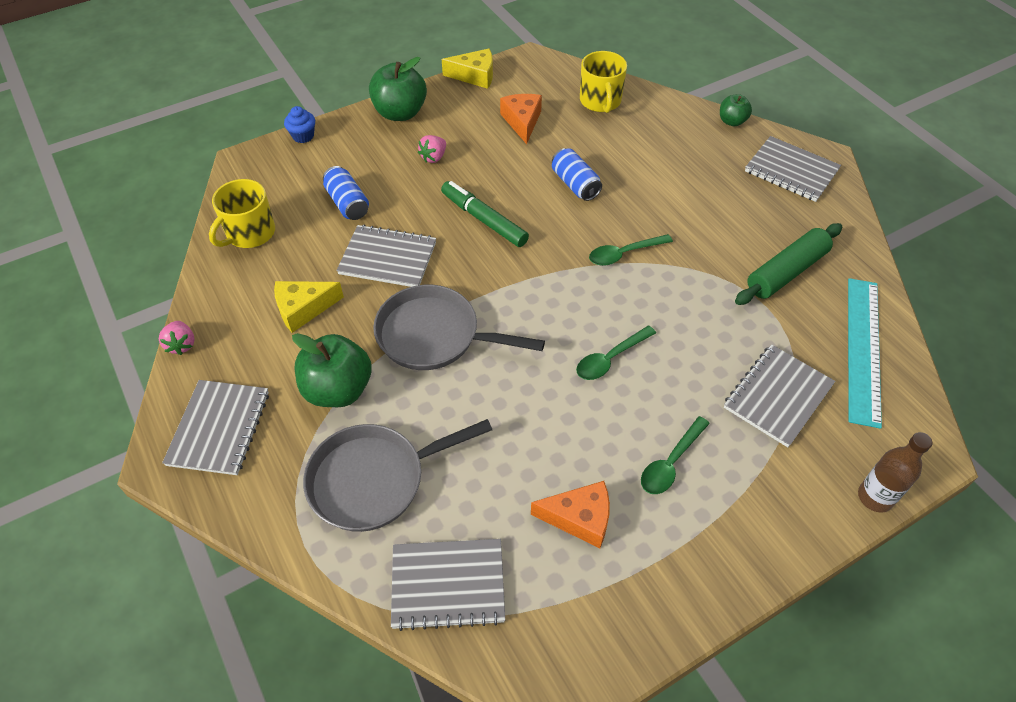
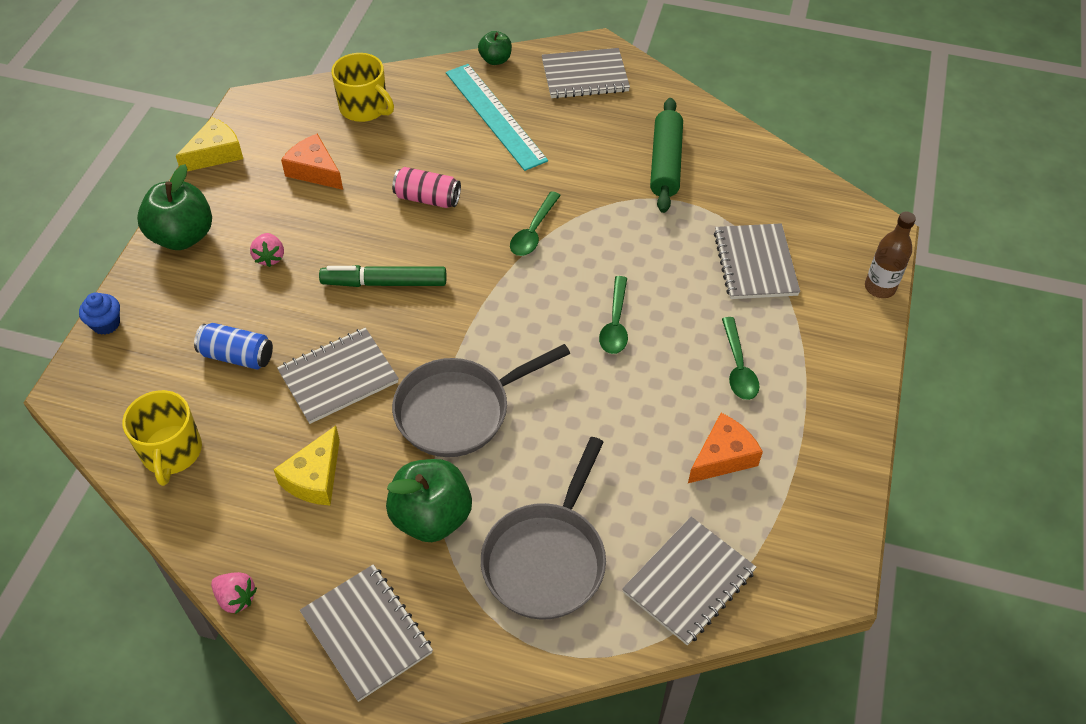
camera: 45 degrees left, 0 degrees up
blue can [552,148,602,201] -> pink can [392,167,461,208]
turquoise ruler [848,278,882,429] -> turquoise ruler moved to [446,64,548,171]

